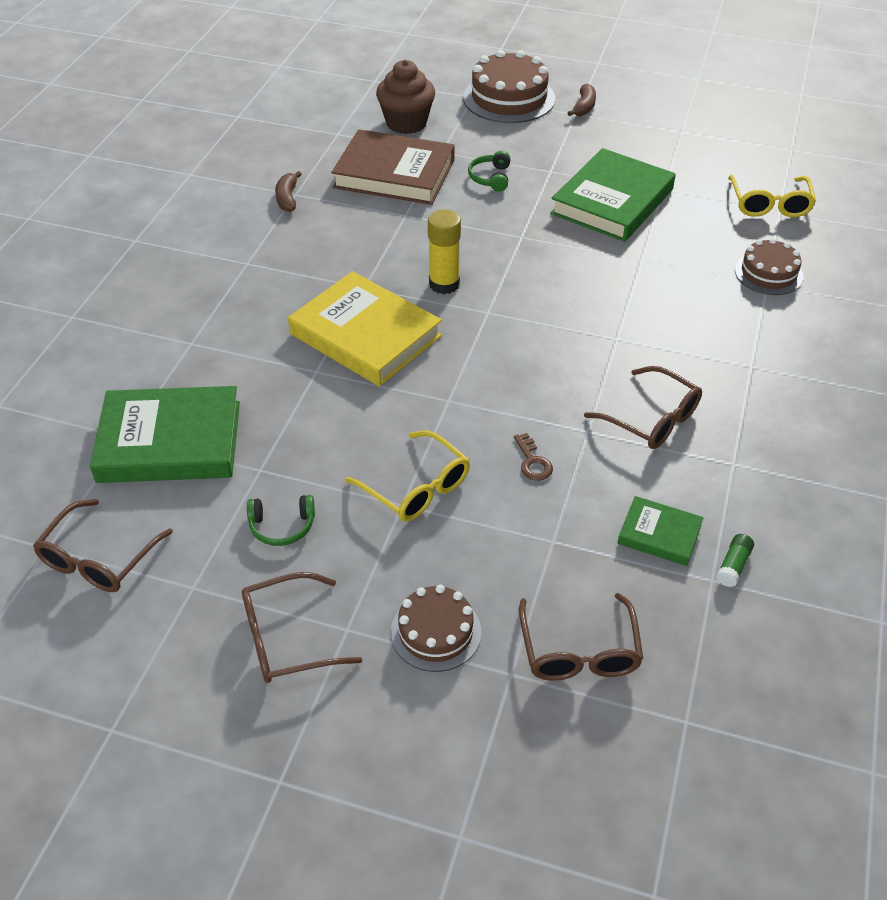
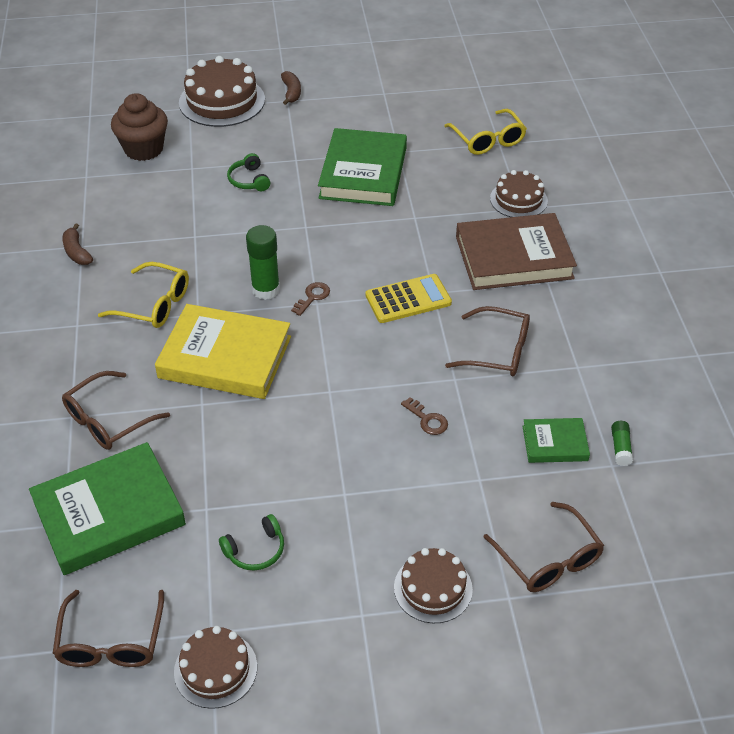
camera: 25 degrees left, 0 degrees up
brown glasses [242,572,362,683] -> brown glasses moved to [62,371,170,450]
brown book [331,129,455,205] -> brown book moved to [456,213,577,290]
yellow glasses [345,430,470,521] -> yellow glasses moved to [98,262,189,328]
yellow glue stick [428,209,461,294] -> green glue stick [246,225,280,300]
none -> brown cake [174,626,257,709]
none -> brown key [291,282,330,316]
none -> yellow calculator [365,274,452,323]

